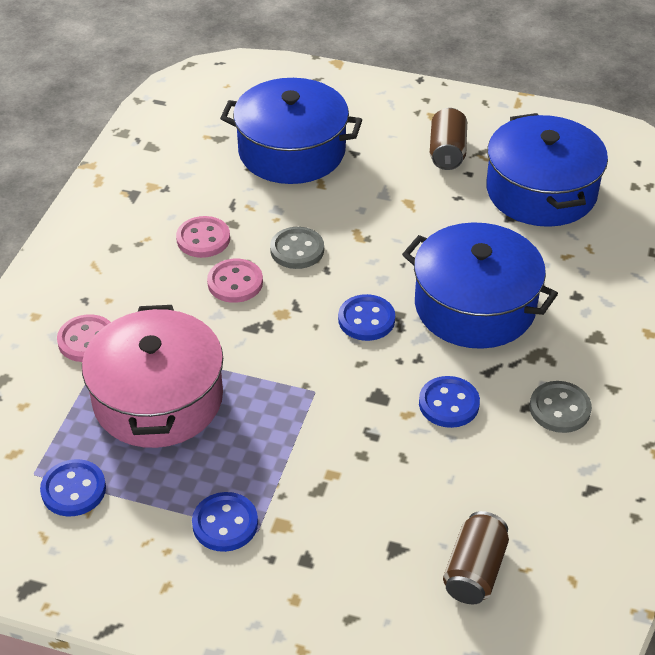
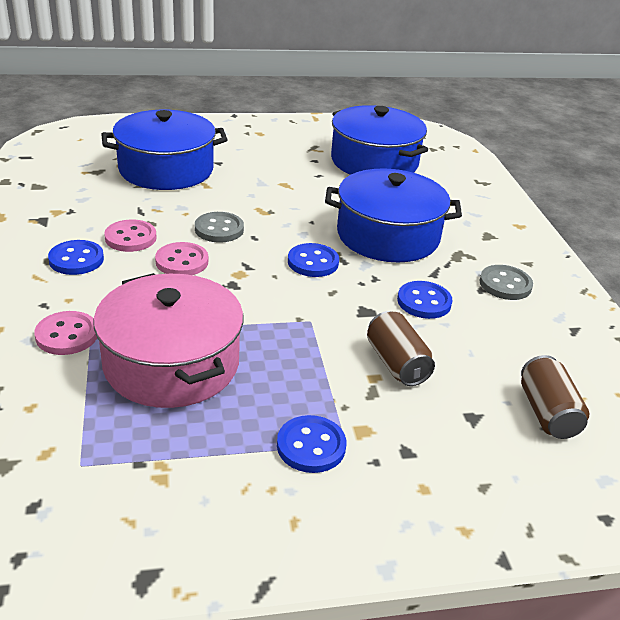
camera: 30 degrees left, 10 degrees down
blue button [40,459,106,517] -> blue button moved to [48,240,104,275]
brown can [430,108,467,170] -> brown can moved to [367,311,435,386]

